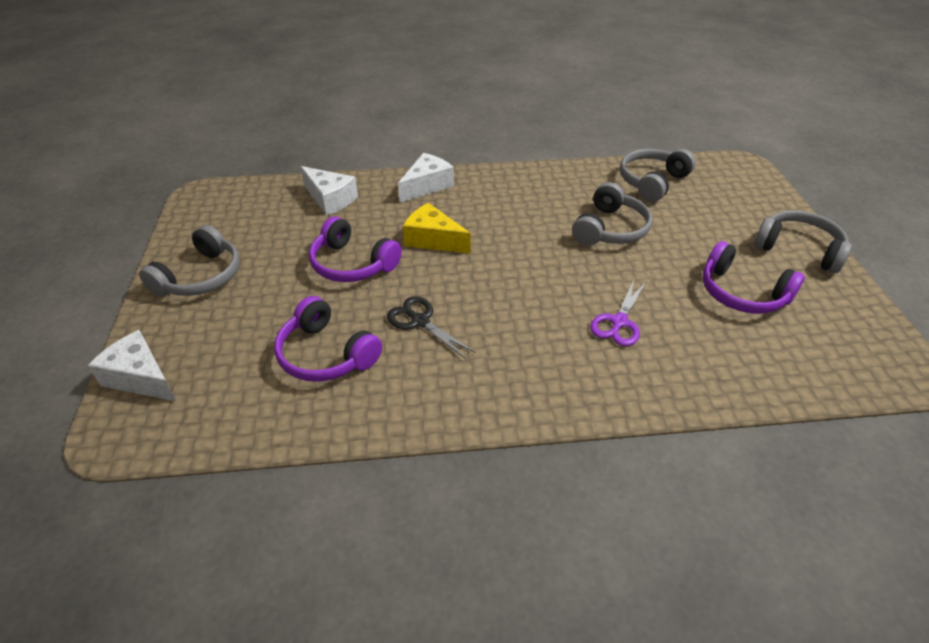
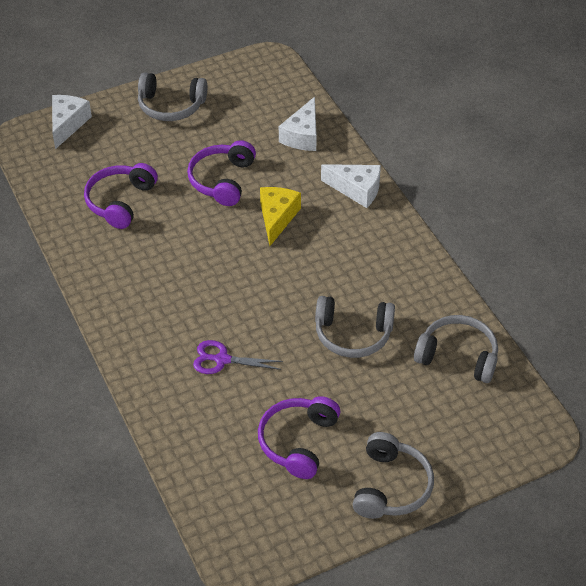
camera: 70 degrees right, 5 degrees up
black scissors [387,296,476,359] -> none

